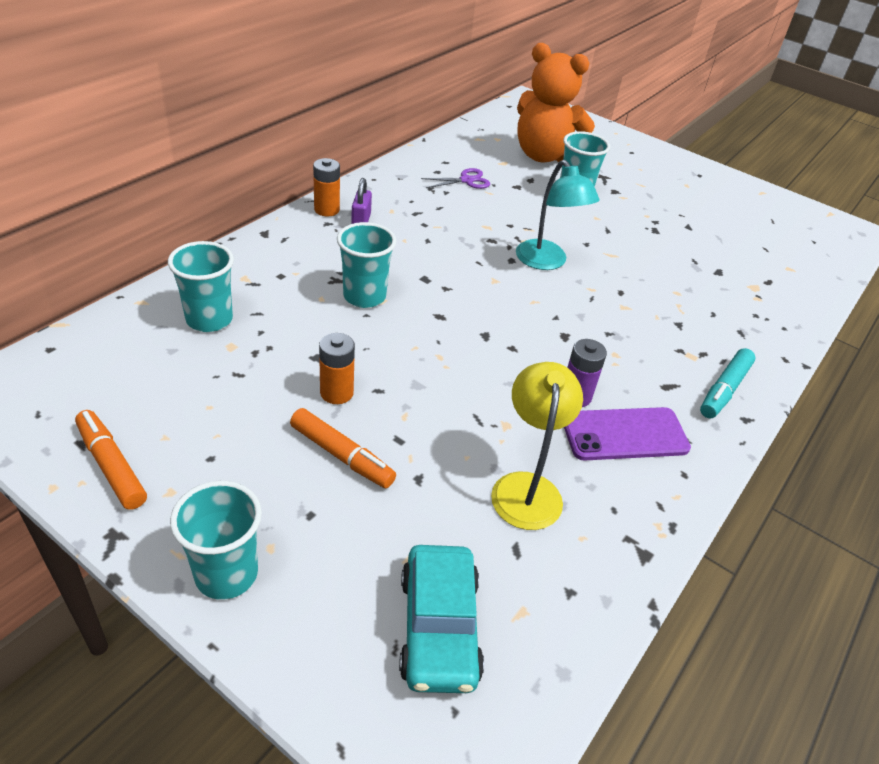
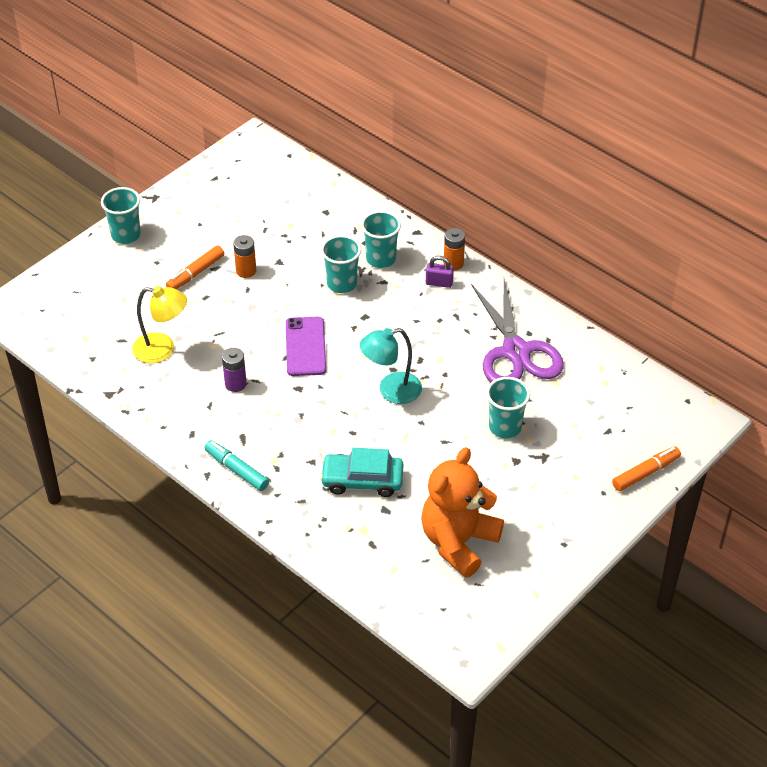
camera: 100 degrees right, 5 degrees up
orange marker [75,410,147,510] -> orange marker moved to [612,446,681,491]
turquoise cup [168,241,234,332] -> turquoise cup moved to [361,211,401,268]
turquoise car [399,545,484,693] -> turquoise car moved to [320,448,404,497]
purple scissors [421,168,490,189] -> purple scissors [471,279,564,382], size x2.38
orange teddy bear [517,43,595,162] -> orange teddy bear moved to [421,447,504,578]
purple phone [564,407,691,460] -> purple phone moved to [286,317,326,376]

